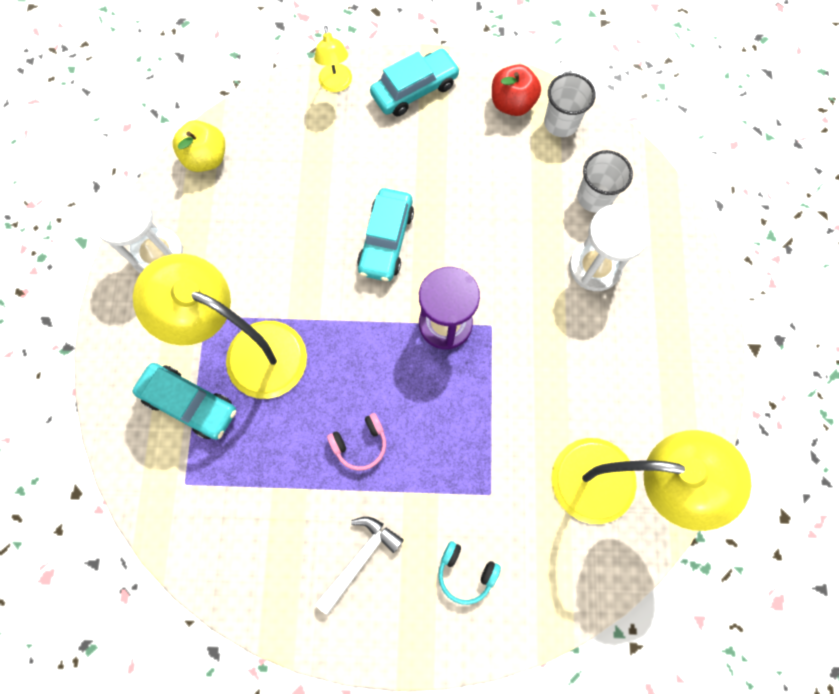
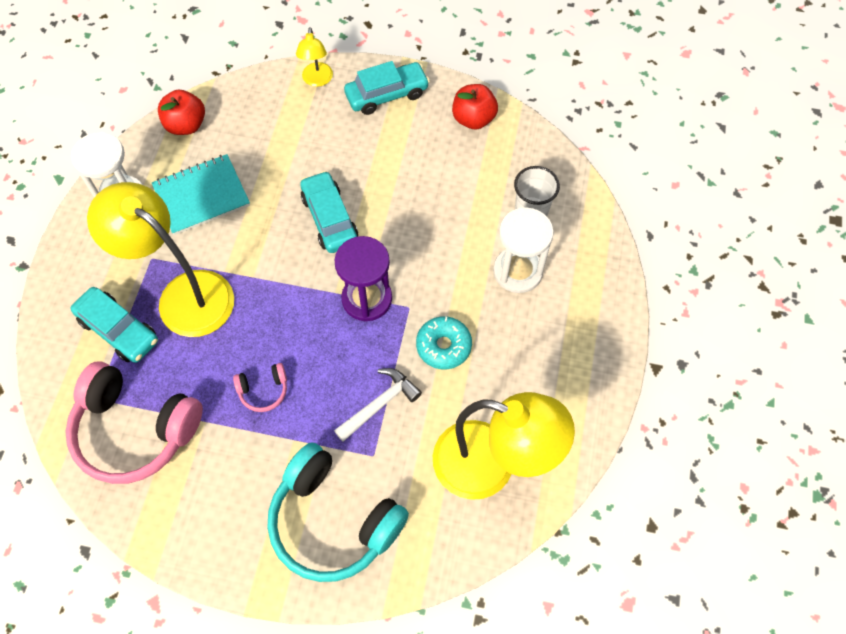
camera: 10 degrees right, 10 degrees down
yellow apple [173,120,225,172] -> red apple [158,90,205,135]
white hammer [315,517,404,615] -> white hammer moved to [334,368,422,442]
turquoise car [357,188,414,281] -> turquoise car turned 135 degrees clockwise [300,171,358,253]
turquoise headphones [438,541,501,605] -> turquoise headphones [267,443,409,582], size x2.30
white cup [544,73,596,137] -> none
none -> pink headphones [65,362,203,484]
none -> turquoise notebook [152,154,250,235]
none -> turquoise donut [416,316,472,369]

